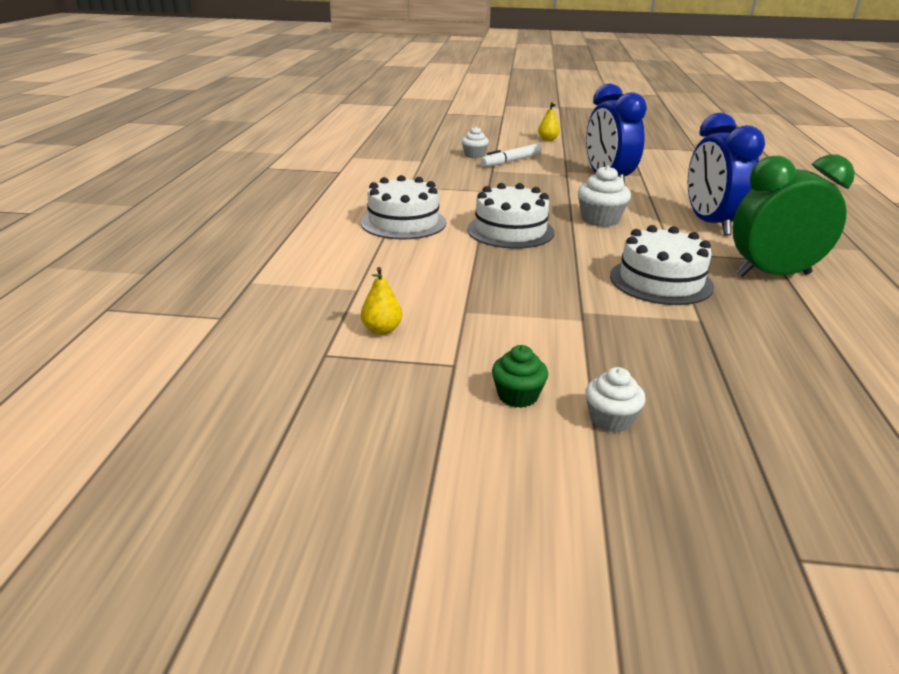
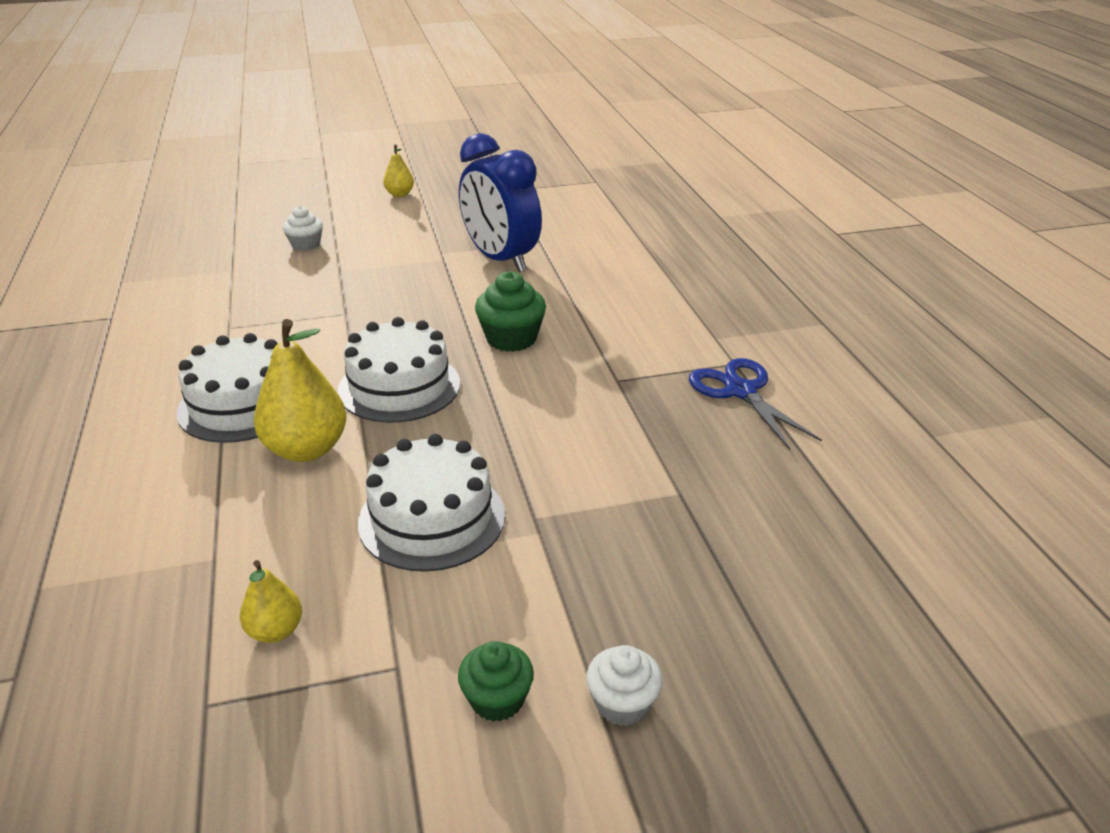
camera: 20 degrees left, 5 degrees up
white marker [481,144,542,167] -> none
white cupcake [577,165,631,227] -> green cupcake [475,271,546,352]
white cake [610,225,714,305] -> white cake moved to [358,434,505,572]
blue clock [688,113,765,235] -> none
green clock [732,155,855,277] -> blue scissors [689,358,822,450]
none -> yellow pear [254,319,347,462]

